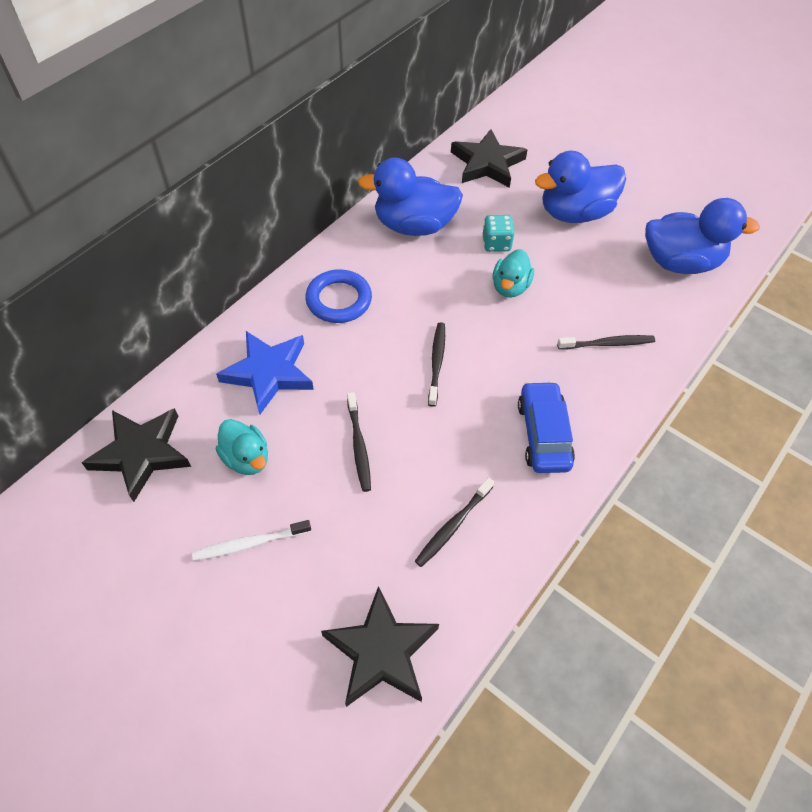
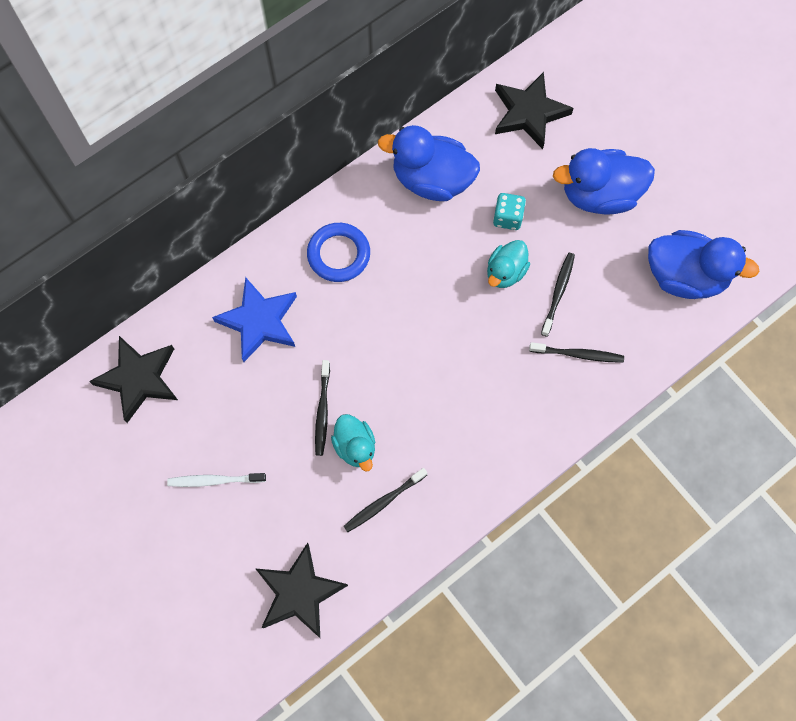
camera: 15 degrees right, 15 degrees up
turquoise duck [216,419,268,475] -> turquoise duck moved to [331,414,375,471]
black toothbrush [428,322,445,407] -> black toothbrush moved to [541,253,575,337]
blue car [518,381,575,473] -> none

